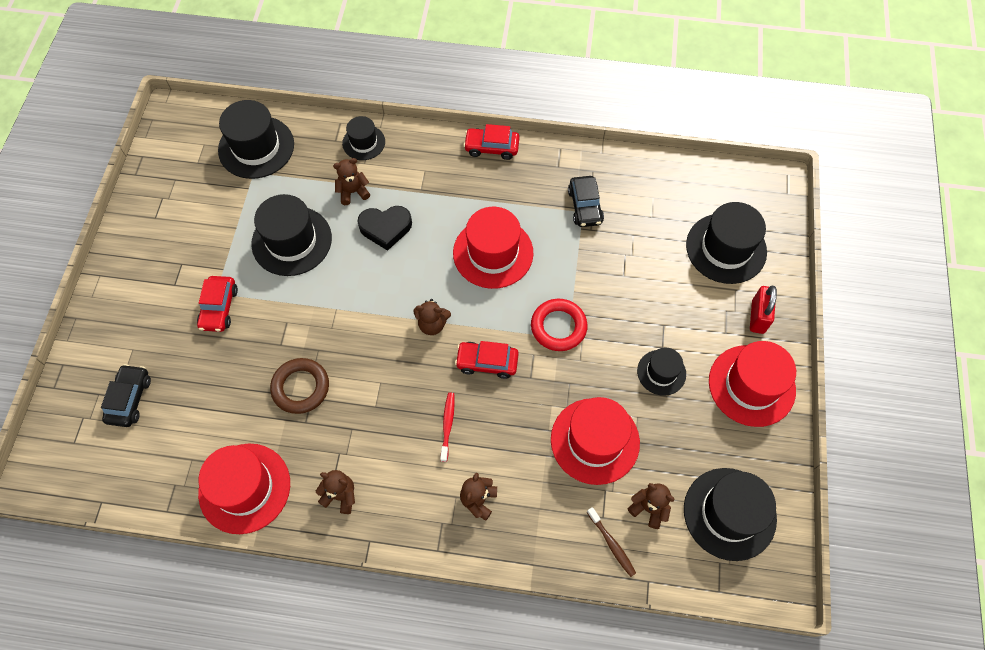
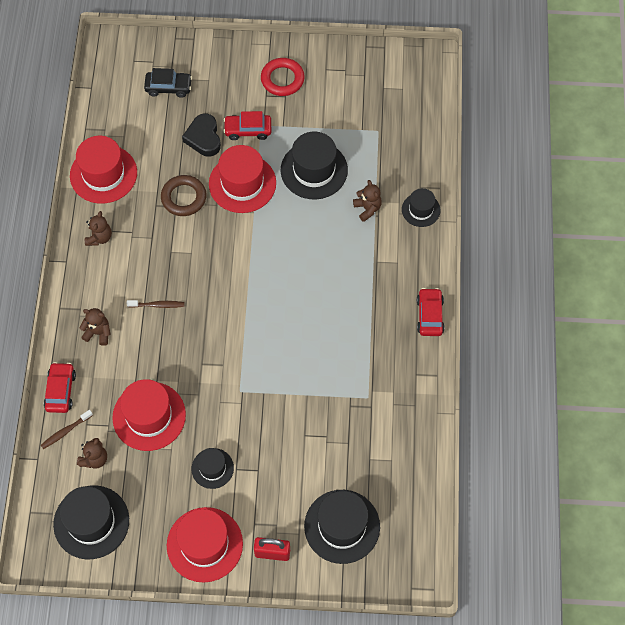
camera: 85 degrees right, 0 degrees up
black hat [218,100,294,179] -> none
black heart [357,206,412,251] -> black heart moved to [182,114,221,157]
brown teddy bear [413,299,451,335] -> none
red toothbrush [440,393,455,462] -> brown toothbrush [127,300,184,308]
red hat [453,207,533,289] -> red hat moved to [209,145,276,213]
red car [455,341,519,379] -> red car moved to [44,362,76,413]
red ring [531,299,588,351] -> red ring moved to [261,58,305,96]
black car [568,176,604,227] -> none

